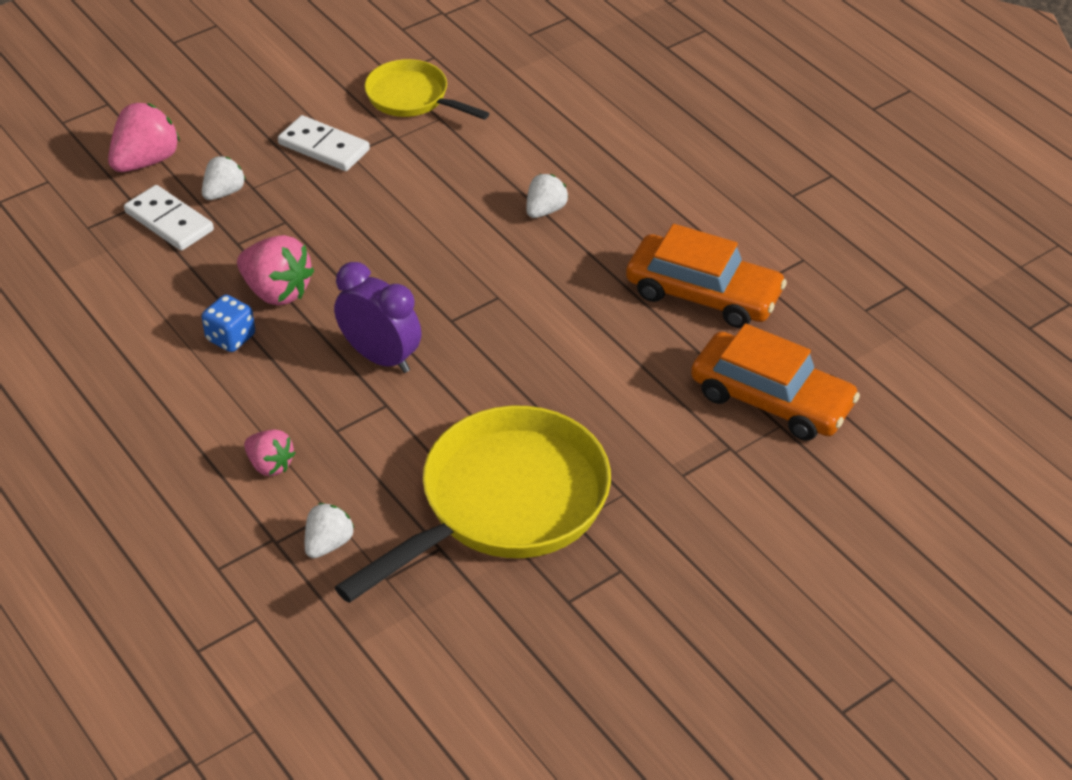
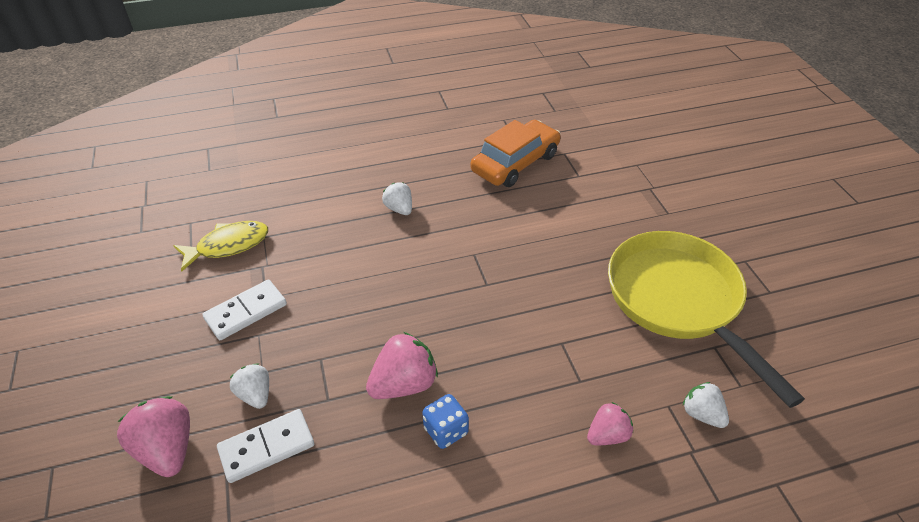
camera: 70 degrees left, 0 degrees up
purple clock [334,262,422,373] -> none
yellow pan [365,59,489,120] -> yellow fish [173,221,268,272]
orange car [691,323,860,441] -> none

